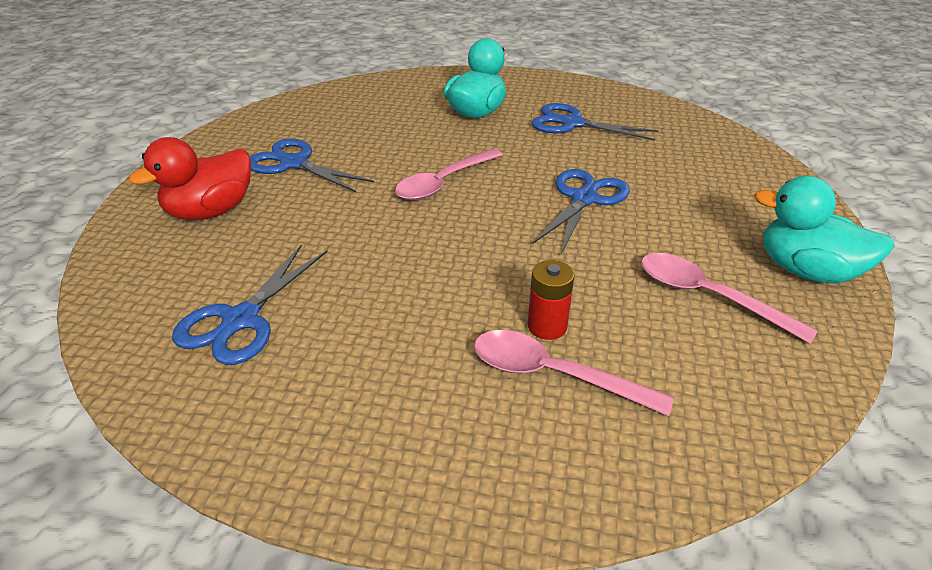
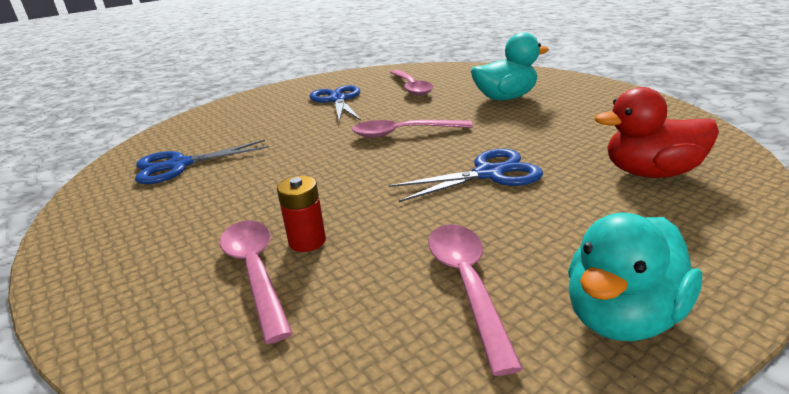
camera: 45 degrees right, 10 degrees down
red duck [129,137,251,220] -> red duck moved to [595,87,719,178]
blue scissors [531,103,659,141] -> none
turquoise duck [754,176,895,283] -> turquoise duck turned 120 degrees counterclockwise [568,213,702,341]
none -> pink spoon [390,70,433,96]

